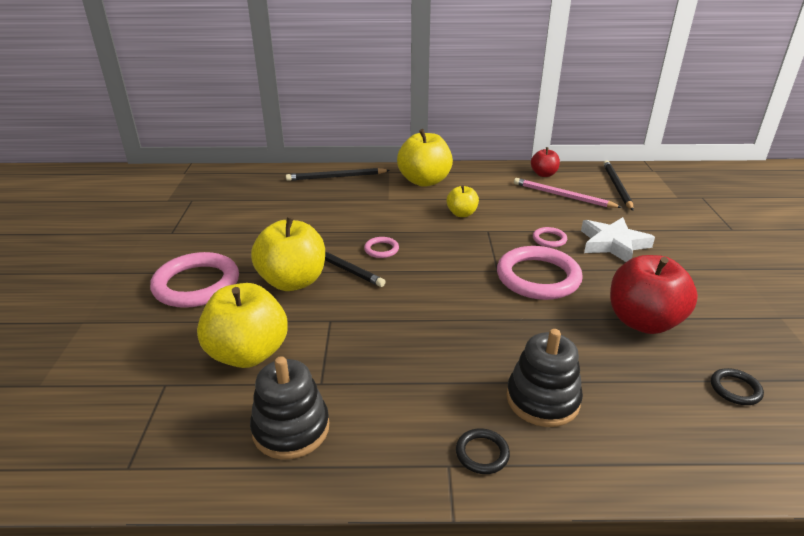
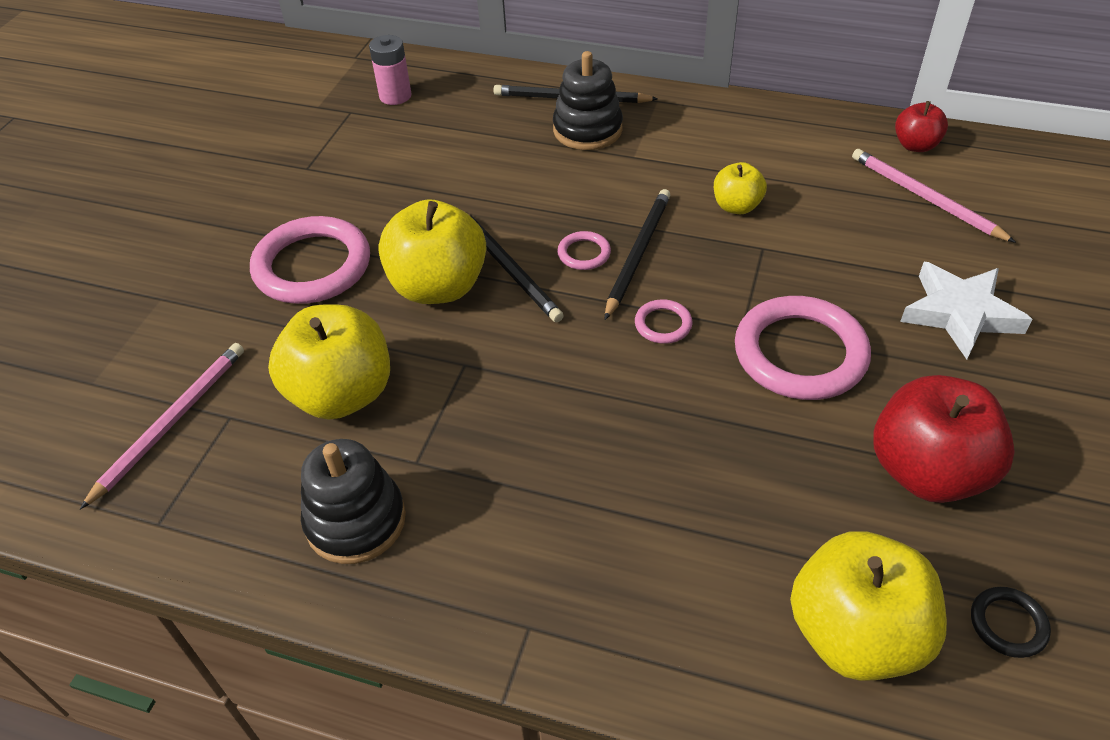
camera: 20 degrees right, 15 degrees up
yellow apple [397,129,453,187] -> yellow apple moved to [790,531,947,681]
black ring [456,428,510,474] -> none
black stacking toy [506,329,583,427] -> black stacking toy moved to [553,51,623,150]
pink ring [533,227,567,248] -> pink ring moved to [635,299,693,344]
black pencil [603,160,634,211] -> black pencil moved to [605,189,671,320]
none -> pink pencil [80,343,244,509]
none -> pink battery [369,35,412,105]

